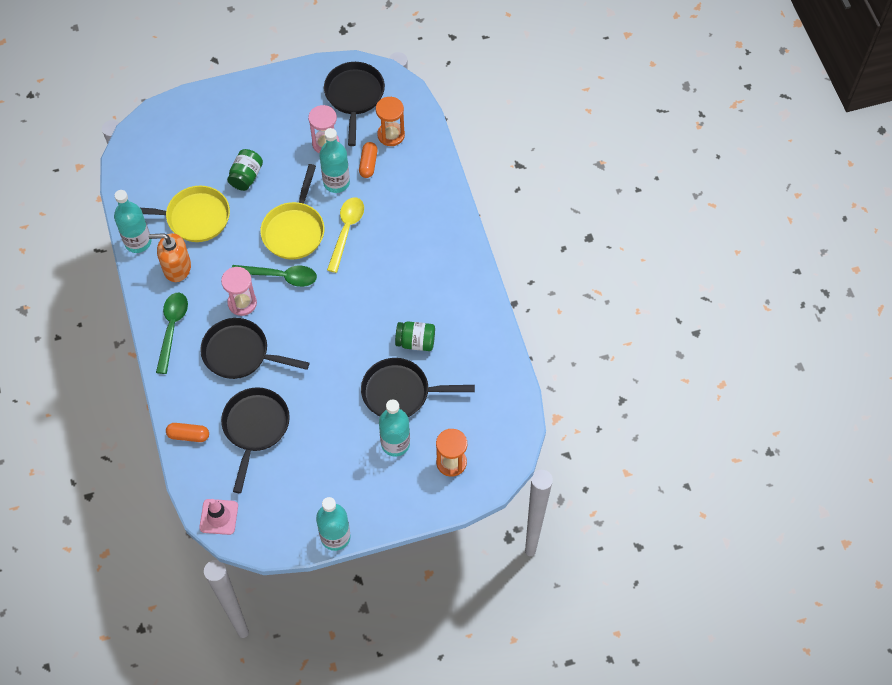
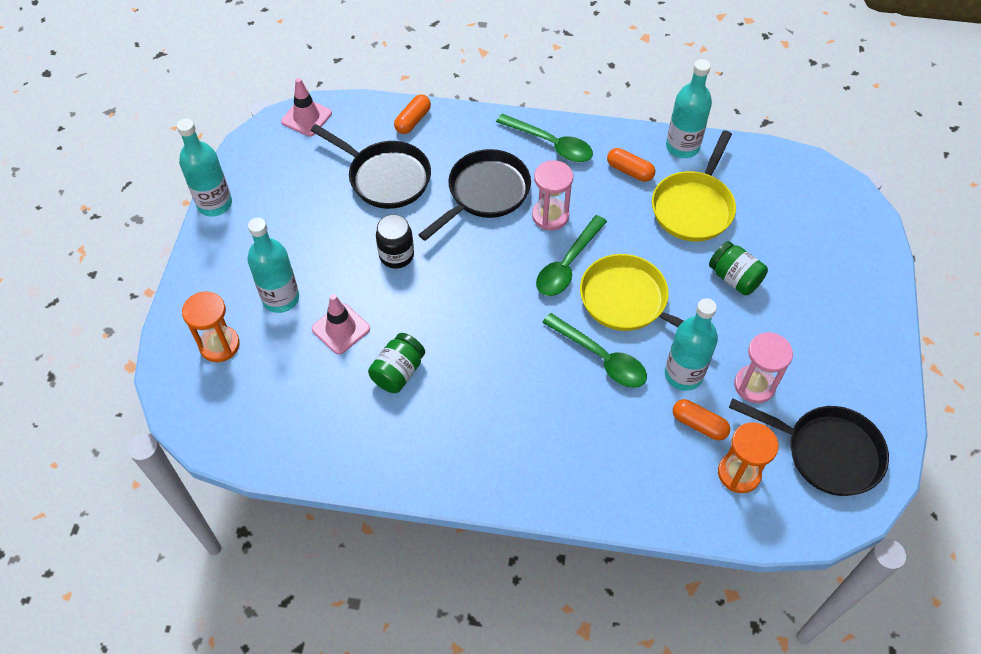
camera: 115 degrees right, 5 degrees down
orange soap dispenser [149,233,191,282] -> orange capsule [607,148,655,182]
yellow spoon [327,197,364,273] -> green spoon [542,313,647,388]
black pan [361,358,475,417] -> pink traffic cone [312,294,370,354]
none -> black jar [376,214,414,268]

